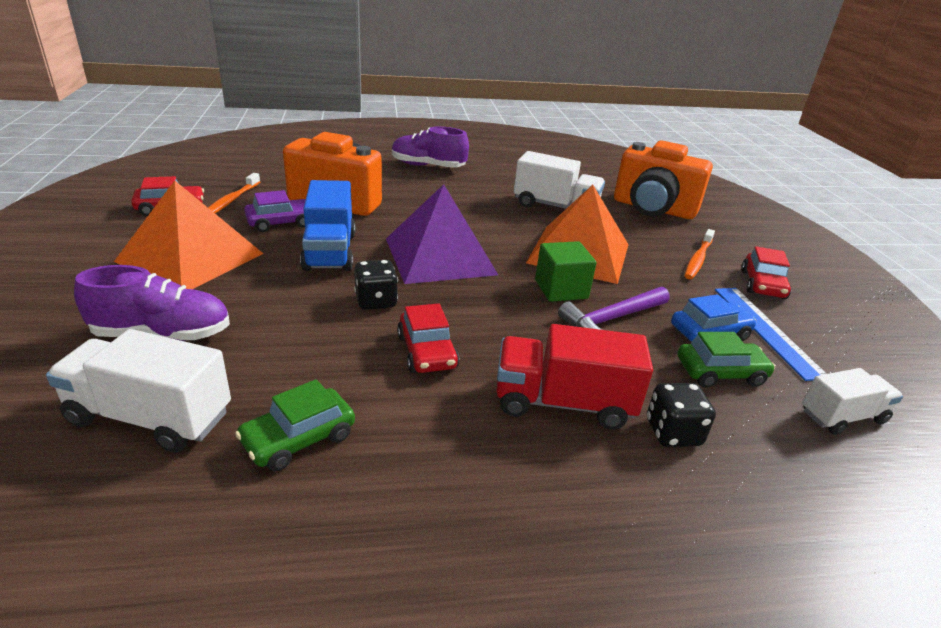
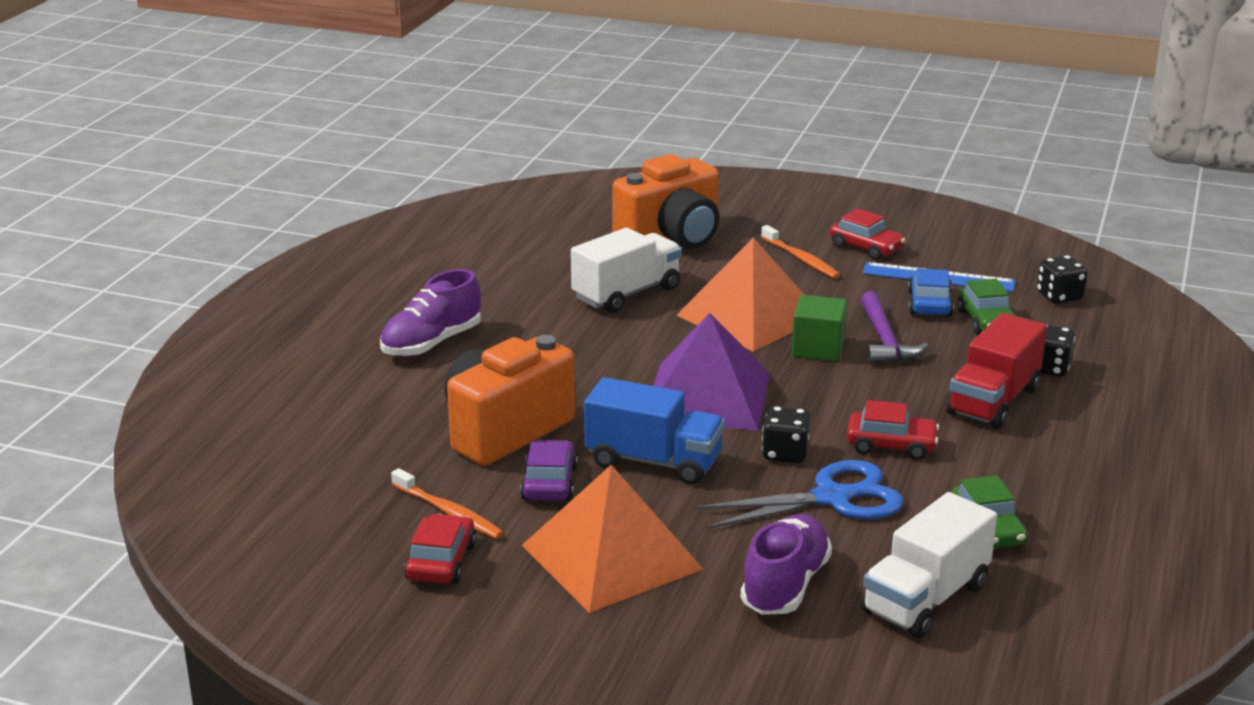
camera: 60 degrees left, 5 degrees down
green car [677,332,775,388] -> green car turned 150 degrees clockwise [957,279,1016,335]
white truck [802,368,903,435] -> black dice [1037,255,1087,304]
none -> blue scissors [694,460,903,529]

